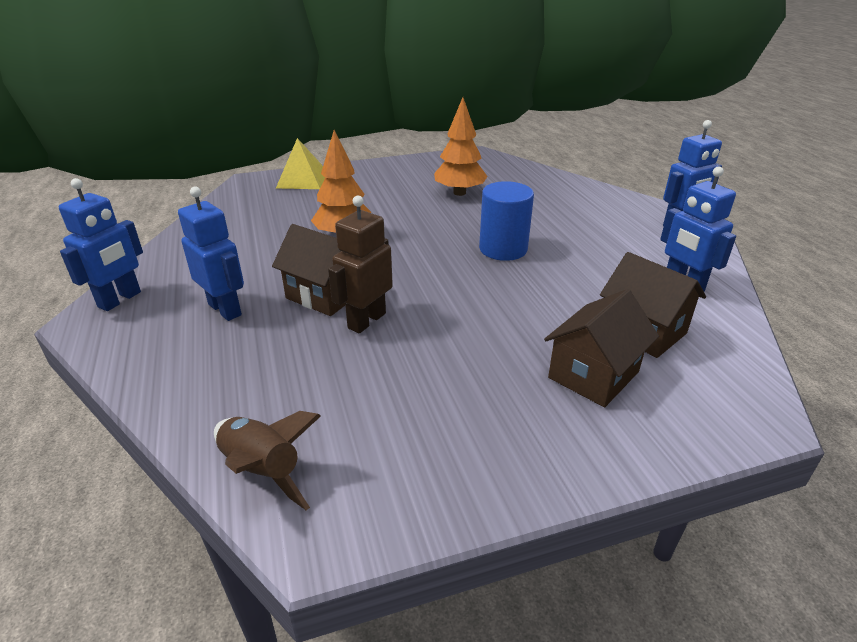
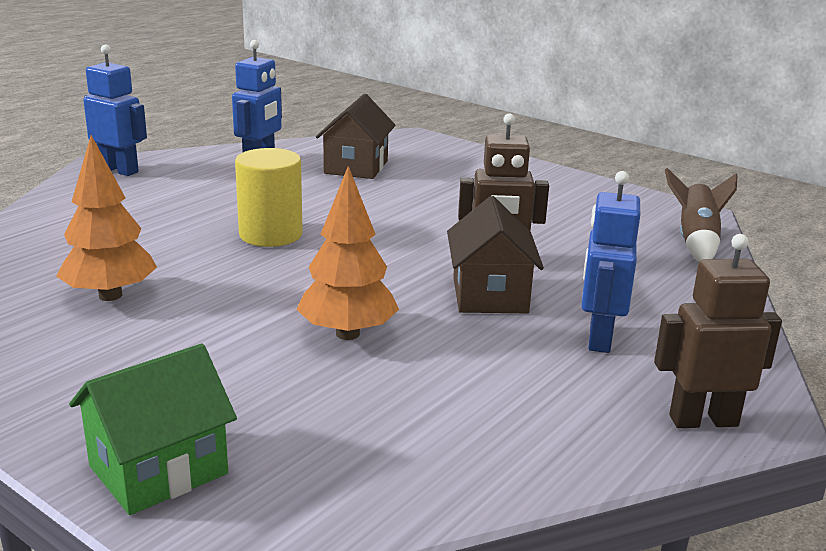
camera: 125 degrees left, 10 degrees down
blue robot [59,178,143,311] -> brown robot [654,234,782,428]
yellow pyramid [276,138,325,189] -> green house [69,344,237,515]
blue cylinder [479,181,534,261] -> yellow cylinder [235,148,303,247]
brown house [544,289,659,407] -> none

